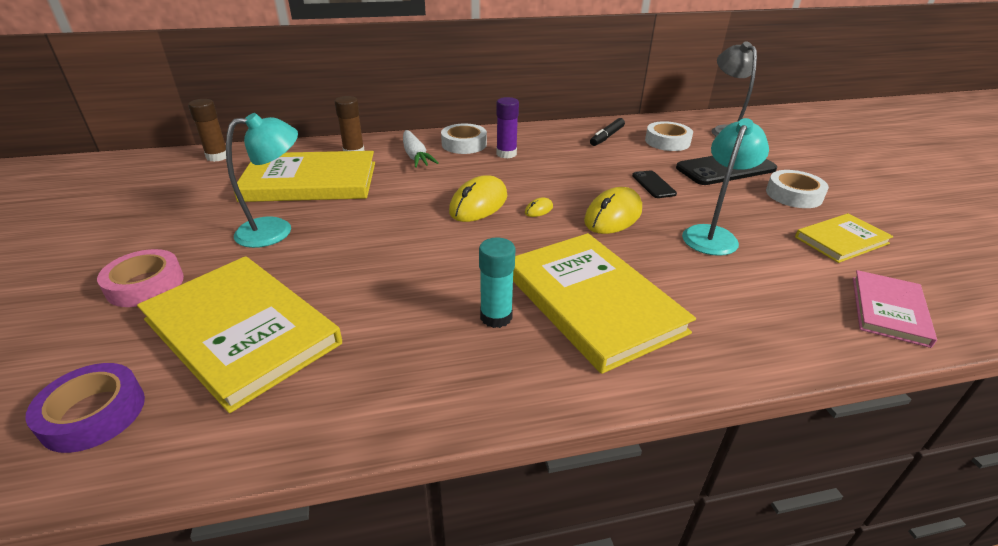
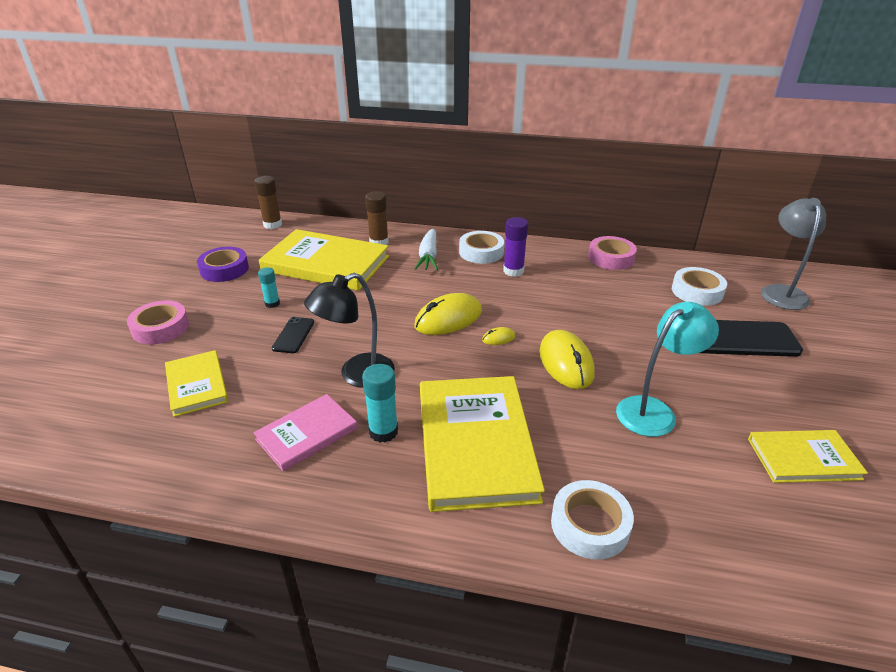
camera: 25 degrees right, 0 degrees up
purple tape [25,363,145,453] -> purple tape moved to [197,247,249,282]
yellow book [137,256,342,413] -> yellow book [165,350,228,417], size x0.55
turquoise lamp [226,113,298,248] -> turquoise glue stick [258,267,280,308]
yellow mouse [584,187,642,234] -> yellow mouse turned 75 degrees counterclockwise [539,330,595,389]
black marker [590,118,625,146] -> none
black phone [632,170,677,198] -> black phone moved to [272,317,314,353]
white tape [766,170,829,208] -> white tape moved to [551,480,634,560]
pink book [853,270,937,348] -> pink book moved to [253,394,358,471]
none -> black lamp [304,273,395,388]
none -> pink tape [588,236,637,270]

